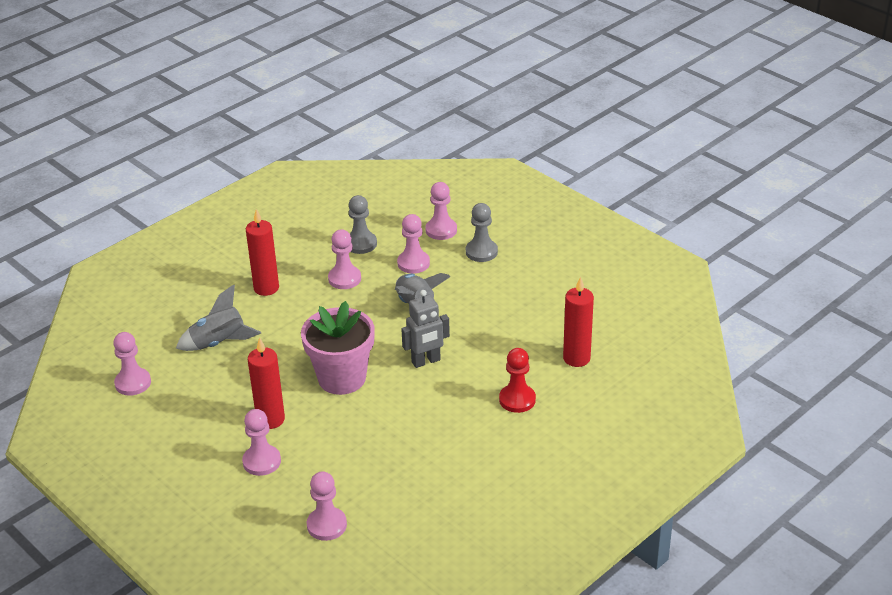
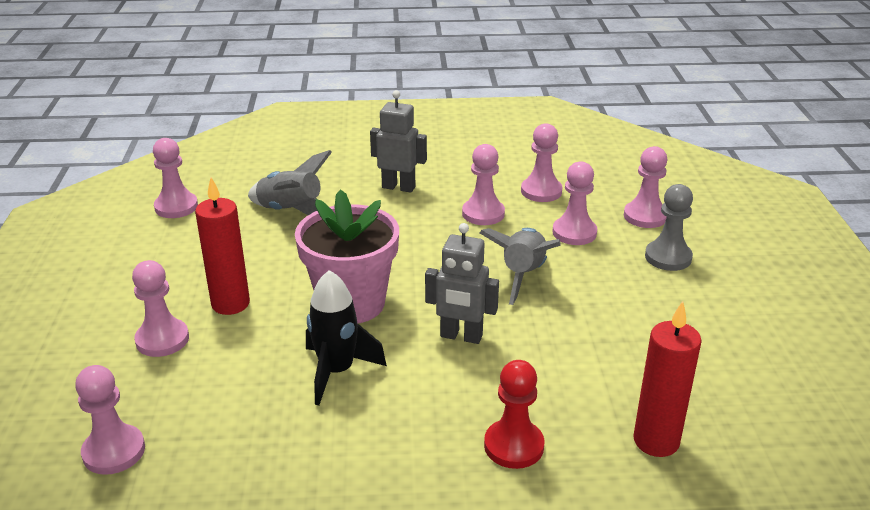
camera: 40 degrees right, 5 degrees down
red candle [246,209,279,296] -> grey robot [370,90,427,193]
grey pawn [349,195,377,254] -> pink pawn [521,123,562,202]
none -> black rocket [306,270,387,405]

